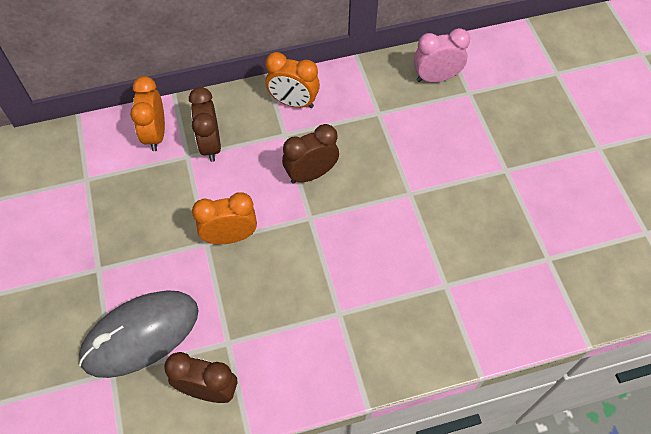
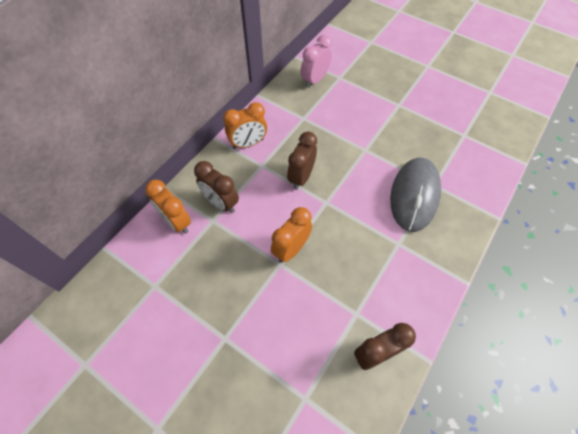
camera: 40 degrees left, 0 degrees up
grey mouse [79,290,199,378] -> grey mouse moved to [390,158,441,232]

